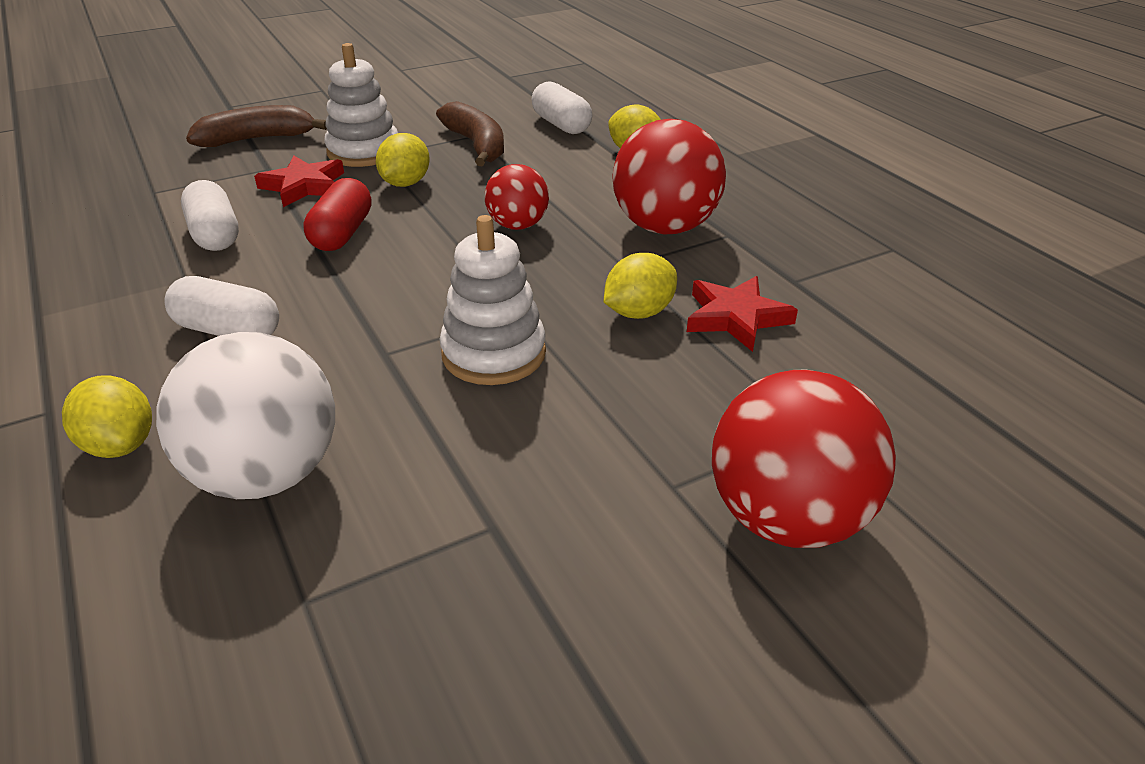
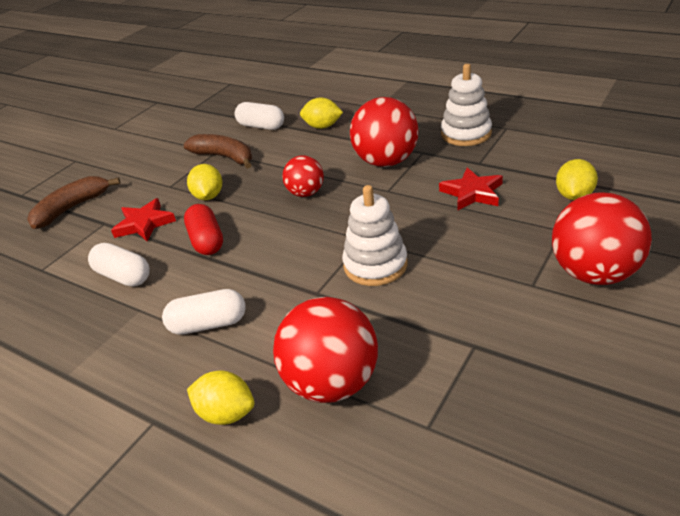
camera: 25 degrees left, 0 degrees up
white ball [156,332,335,499] -> red ball [273,297,378,403]
white stacking toy [324,43,398,167] -> white stacking toy moved to [441,64,492,146]
yellow lemon [604,253,677,319] -> yellow lemon moved to [556,159,598,200]

